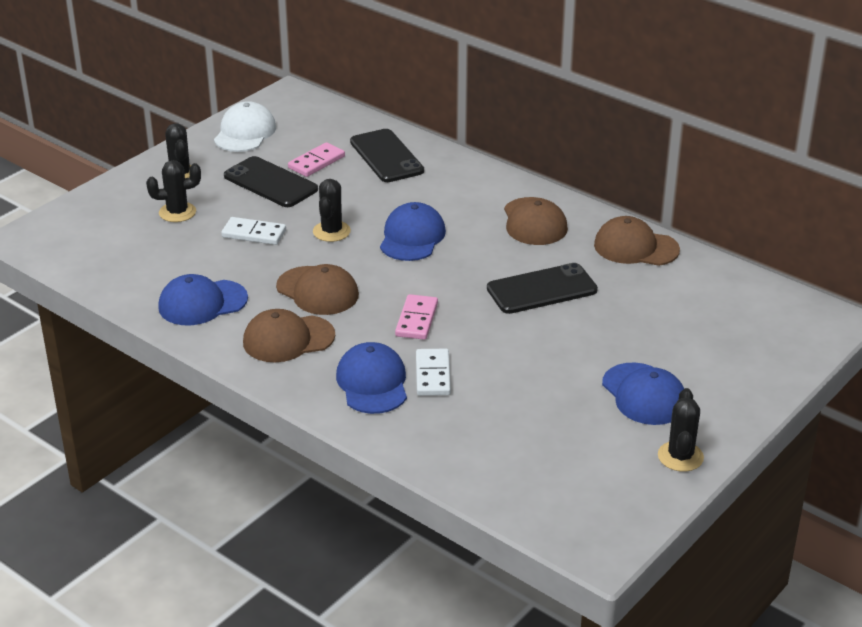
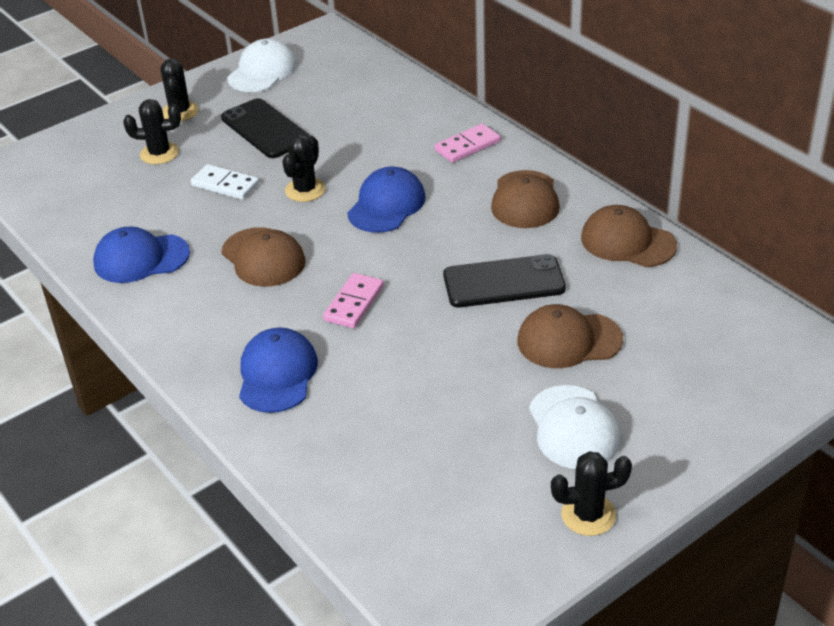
camera: 15 degrees right, 5 degrees up
brown cap [243,309,335,362] -> brown cap moved to [517,304,623,368]
pink domino [288,142,345,177] -> pink domino moved to [435,124,500,163]
black phone [350,129,424,182] -> none
white domino [416,349,451,396] -> none
blue cap [602,362,684,425] -> white cap [529,385,621,469]
black cactus [658,388,704,472] -> black cactus turned 60 degrees clockwise [551,451,632,536]

